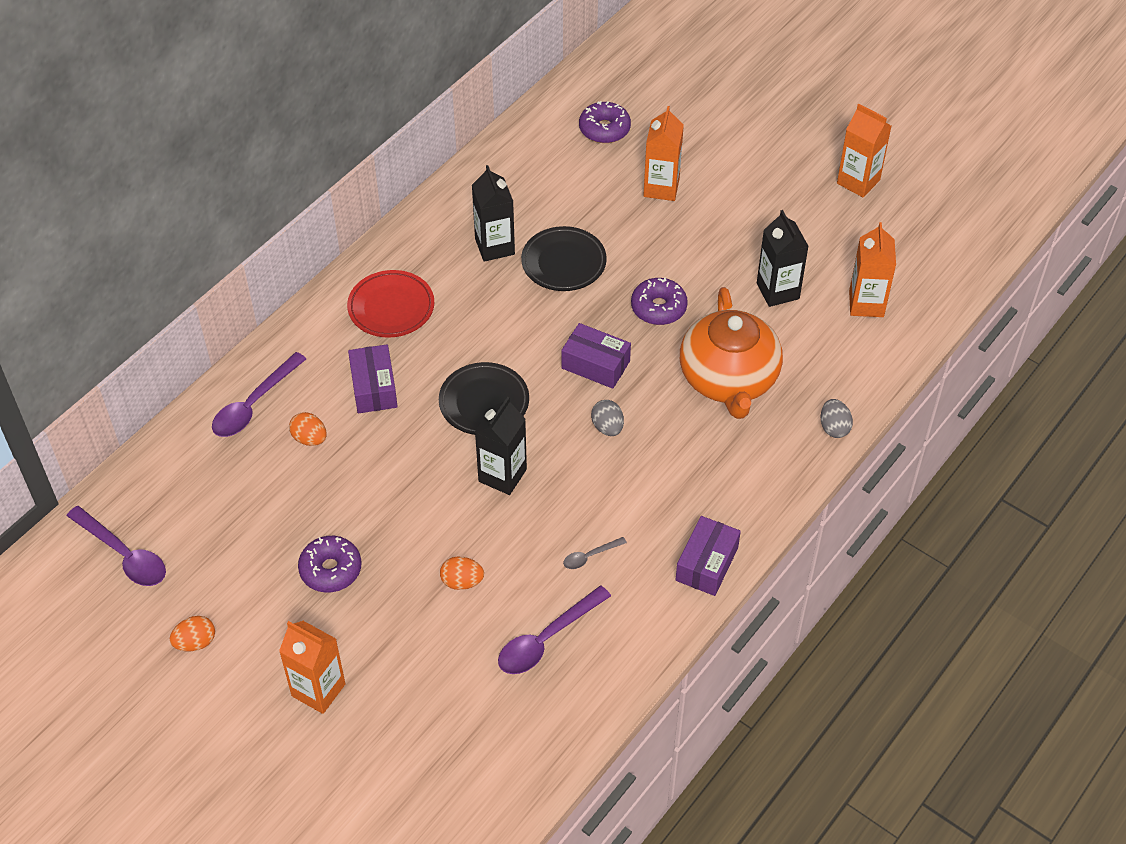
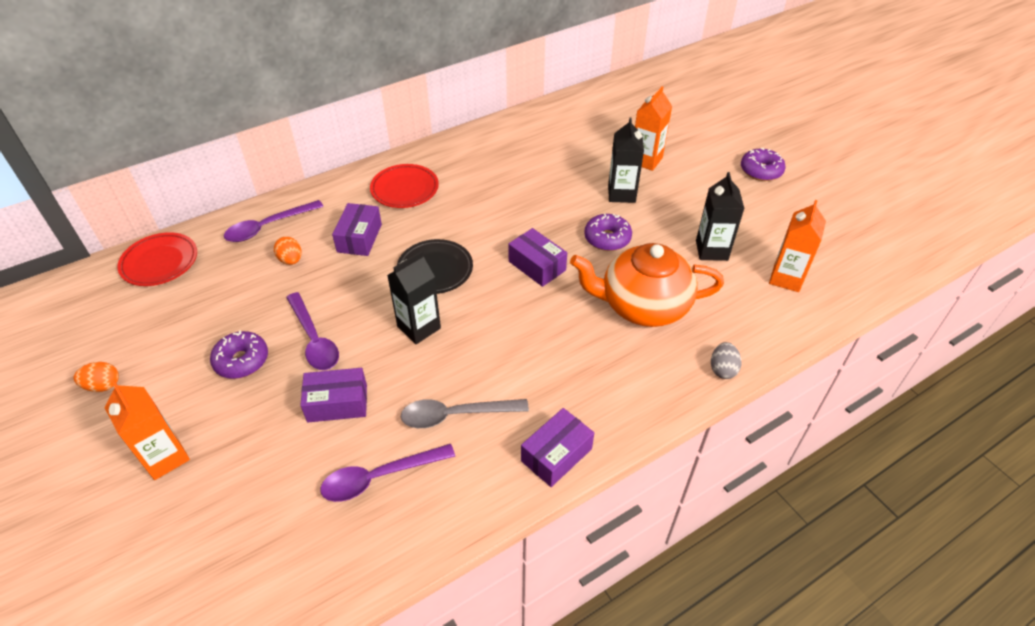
camera: 20 degrees right, 5 degrees down
purple spoon [66,506,166,586] -> purple spoon moved to [286,292,339,370]
orange egg [440,557,484,590] -> purple box [300,368,367,422]
black carton [472,165,515,262] -> black carton moved to [608,117,644,203]
black plate [521,226,607,291] -> none
grey spoon [563,537,627,569] -> grey spoon [401,399,529,428], size x1.96
purple donut [579,101,631,143] -> purple donut moved to [741,148,786,181]
grey egg [591,400,624,436] -> none
orange teapot [680,287,783,419] -> orange teapot turned 75 degrees clockwise [570,243,724,327]
orange carton [837,104,891,197] -> none
none -> red plate [118,232,197,286]

